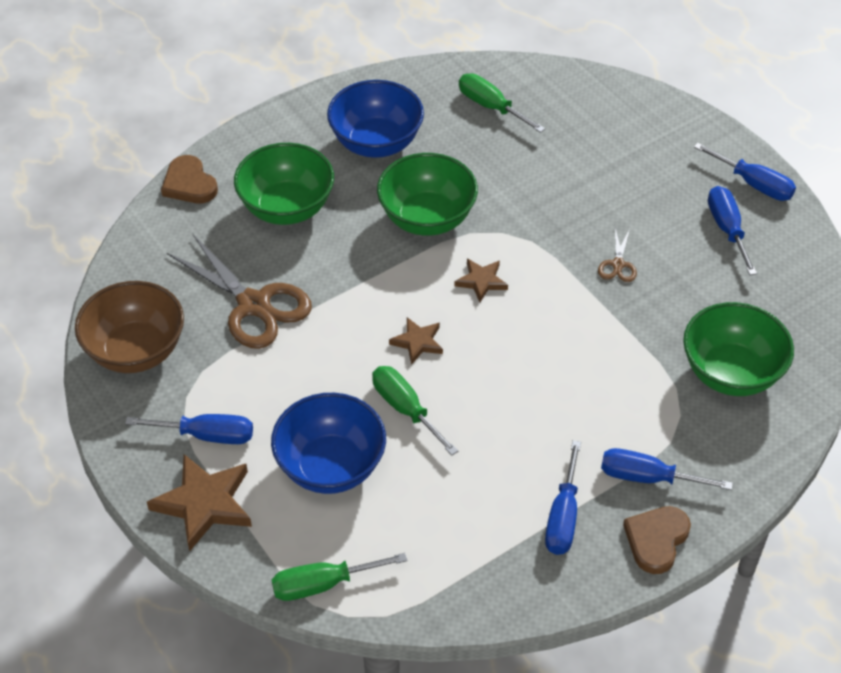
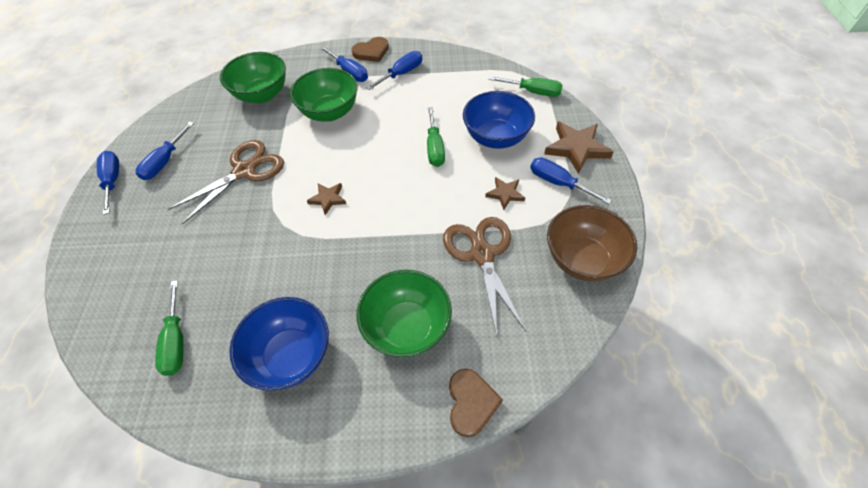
camera: 145 degrees left, 5 degrees up
green bowl [377,153,478,236] -> green bowl moved to [290,68,358,122]
brown star [389,317,443,365] -> brown star moved to [485,177,525,210]
brown scissors [598,228,637,282] -> brown scissors [168,140,284,224], size x2.23

